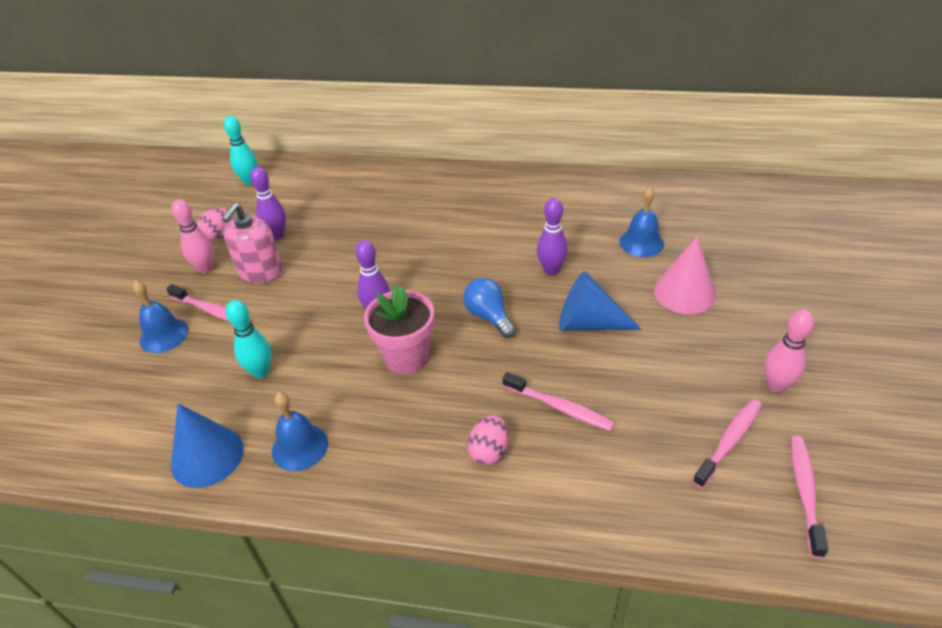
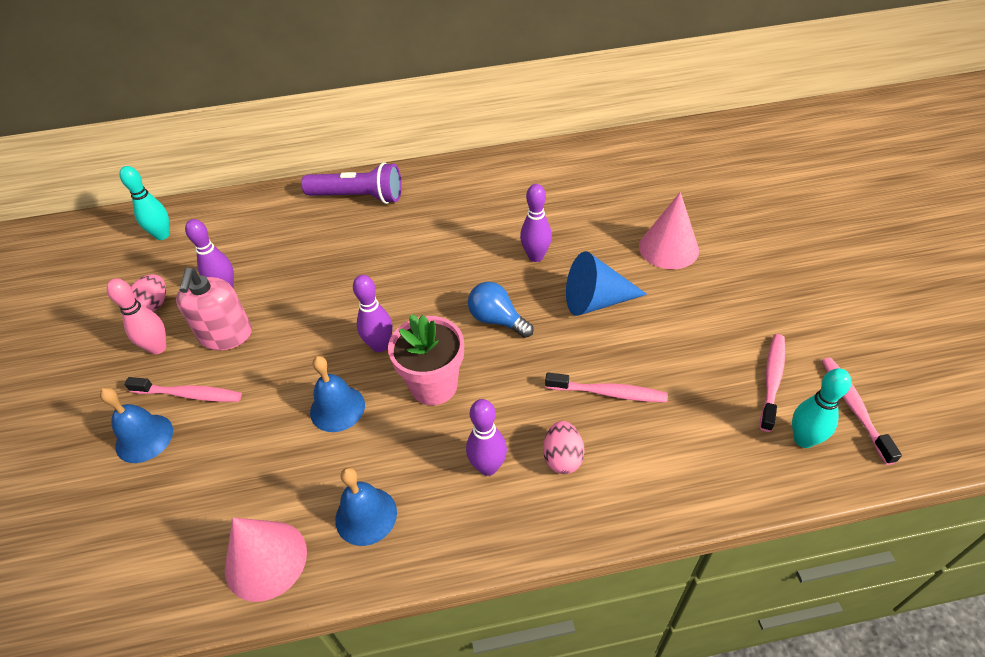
camera: 20 degrees left, 5 degrees up
blue cone [171,403,244,488] -> pink cone [225,518,307,602]
turquoise bowling pin [226,300,271,378] -> turquoise bowling pin moved to [792,368,851,448]
blue bell [619,186,664,257] -> blue bell moved to [310,356,365,432]
pink bowling pin [764,310,814,393] -> none
none -> purple flashlight [301,162,402,204]
none -> purple bowling pin [466,399,507,476]

